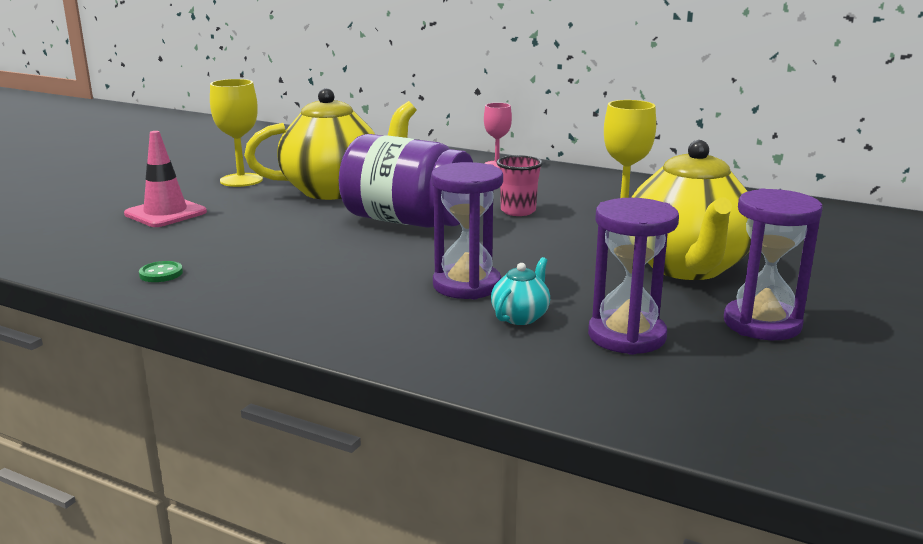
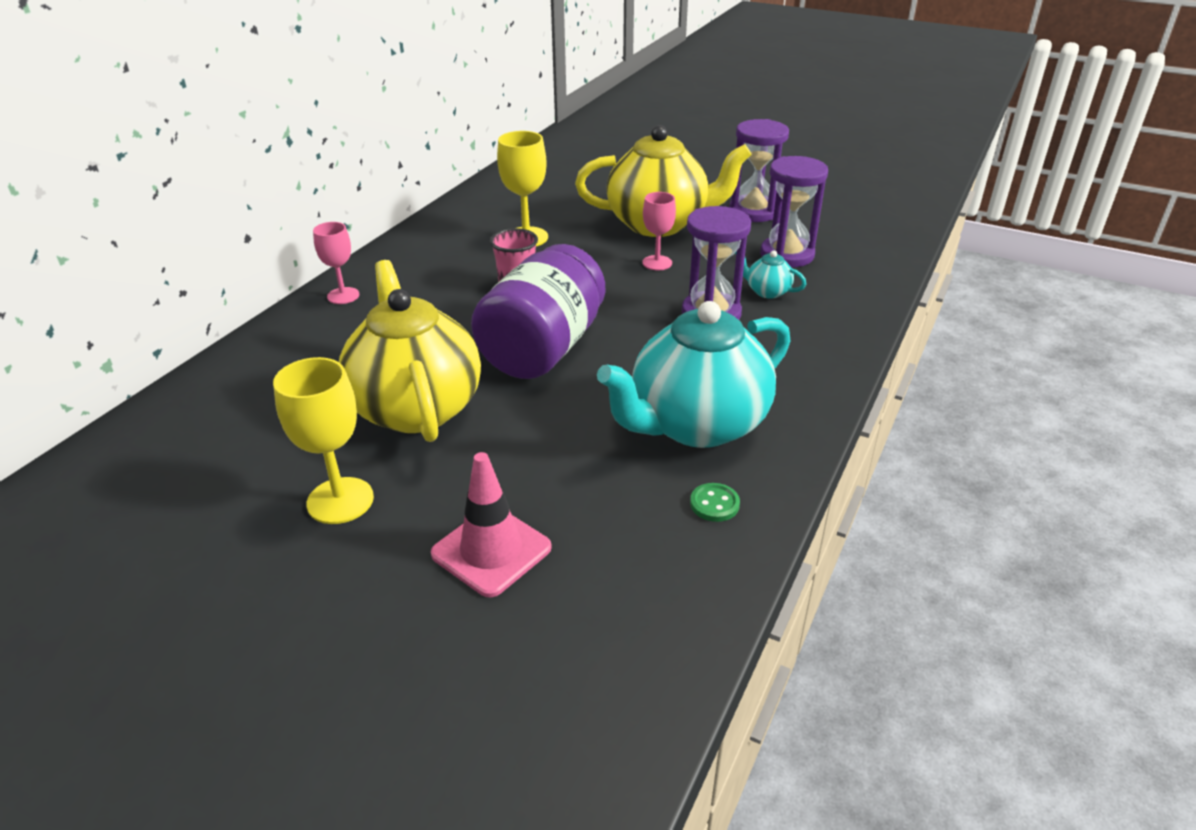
camera: 90 degrees left, 15 degrees up
none -> turquoise teapot [597,301,790,448]
none -> pink goblet [642,192,676,270]

